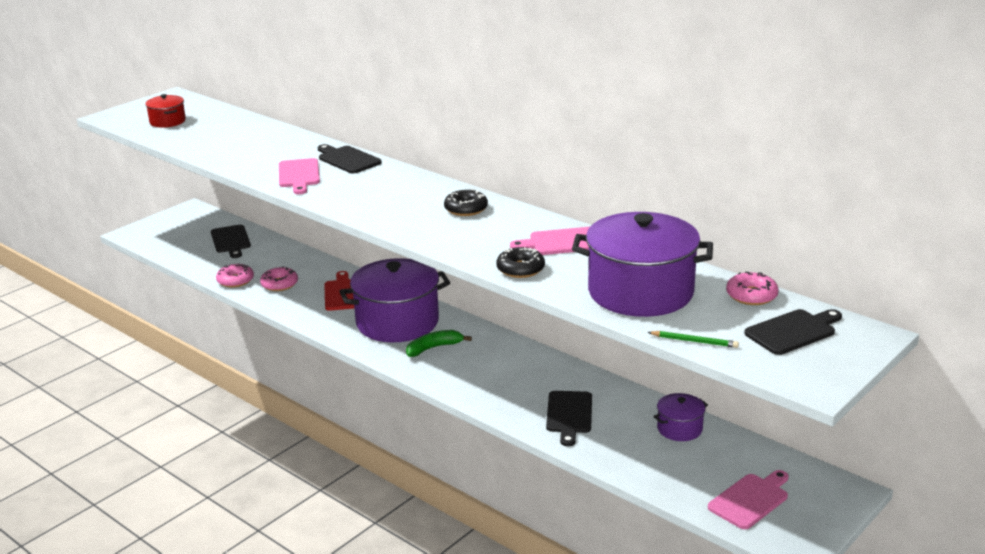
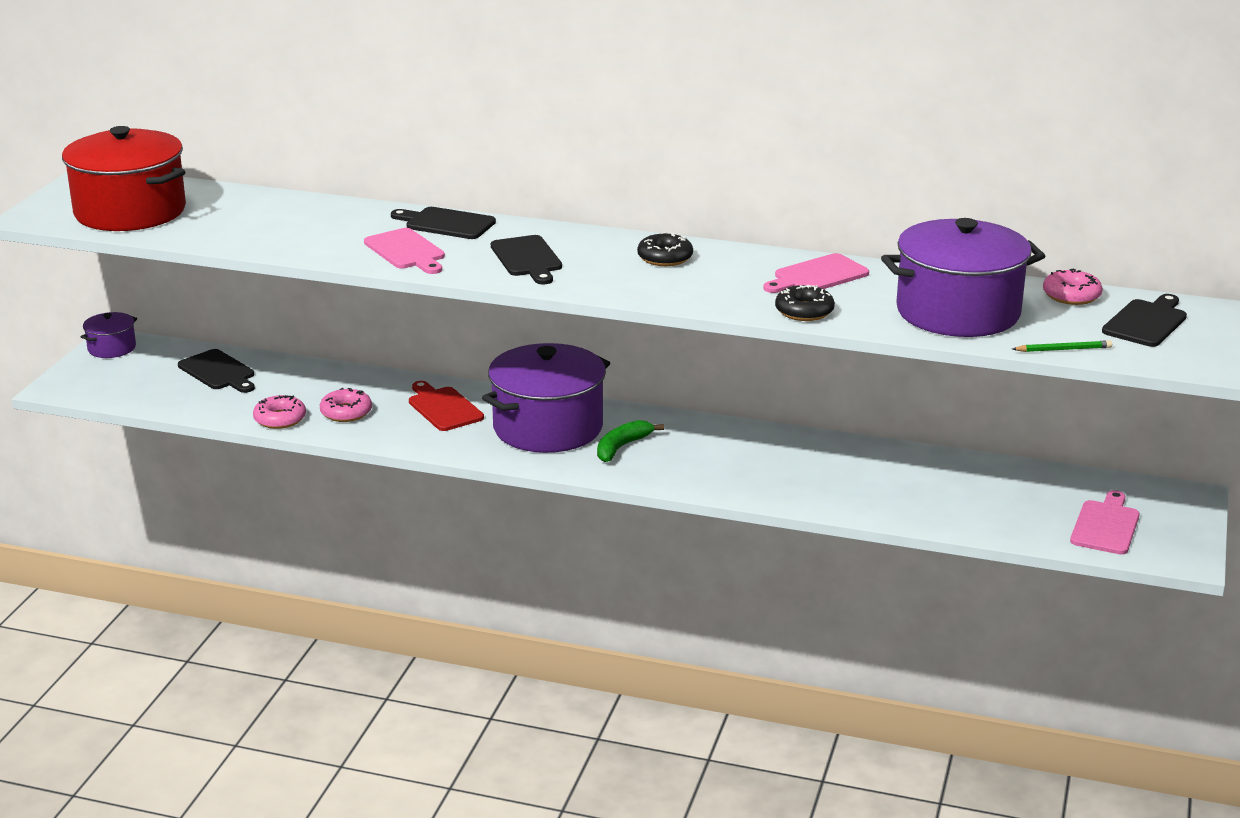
camera: 25 degrees left, 0 degrees up
red pot [145,94,186,128] -> red pot [62,126,186,231], size x2.15
black cutting board [546,391,592,446] -> black cutting board moved to [491,235,562,285]
purple pot [653,393,708,441] -> purple pot moved to [81,312,137,358]

